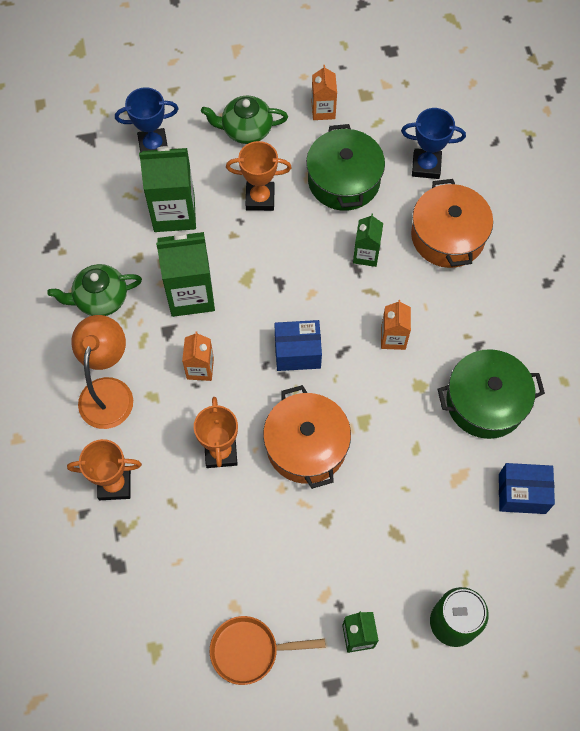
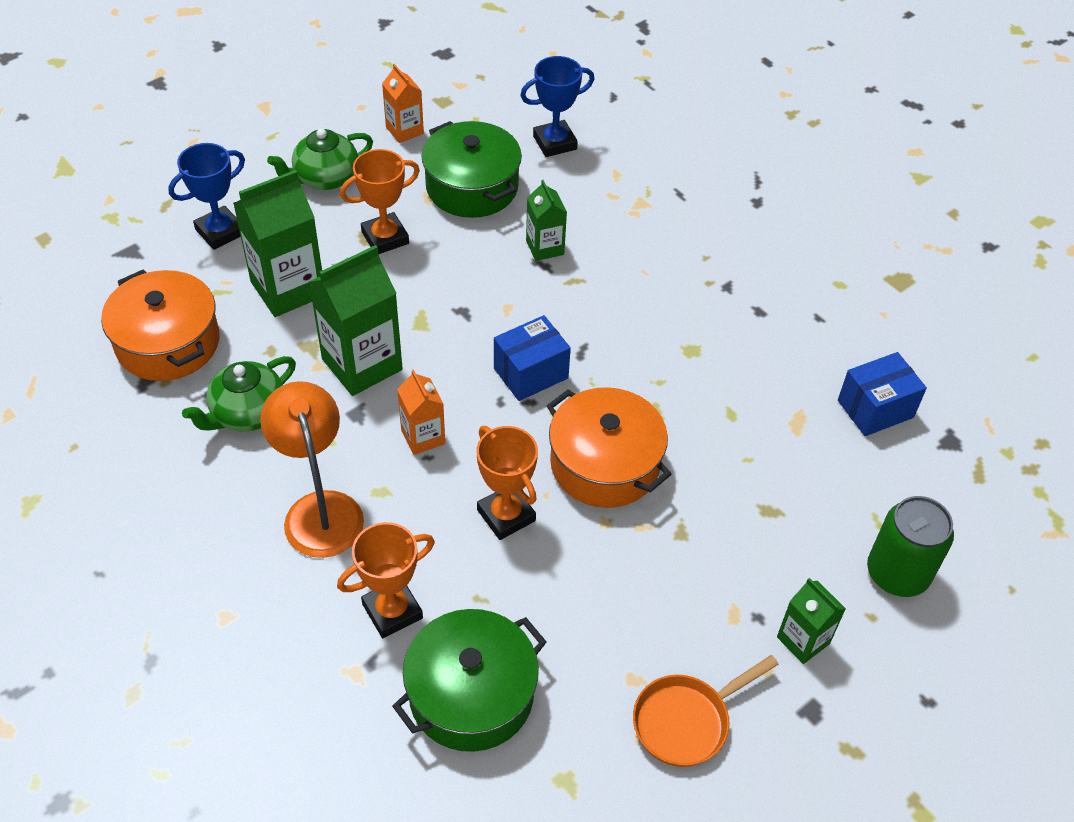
camera: 30 degrees left, 15 degrees down
orange carton [381,300,411,350] -> none
orange pot [411,179,493,268] -> orange pot moved to [101,269,220,381]
green pot [438,349,545,439] -> green pot moved to [392,609,547,752]

